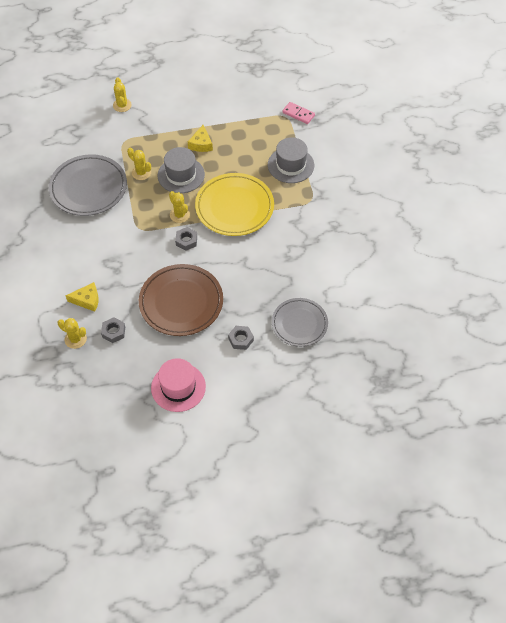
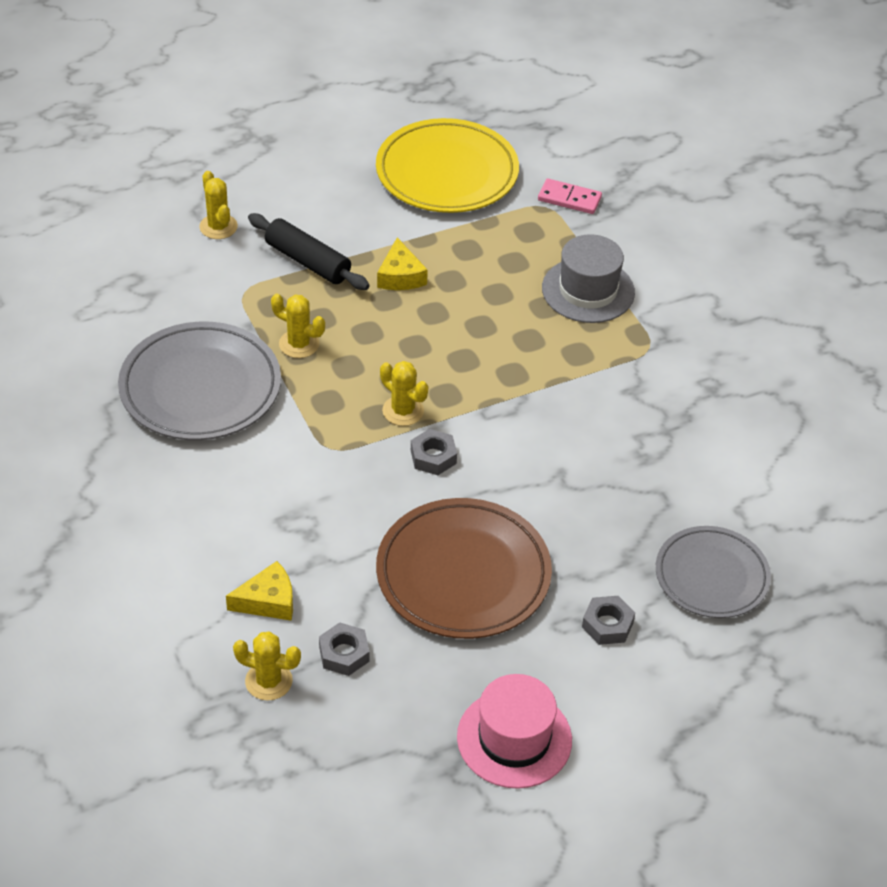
camera: 15 degrees left, 10 degrees down
grey hat [158,147,205,193] -> none
yellow plate [195,173,274,236] -> yellow plate moved to [376,118,519,213]
none -> black rolling pin [248,213,369,290]

